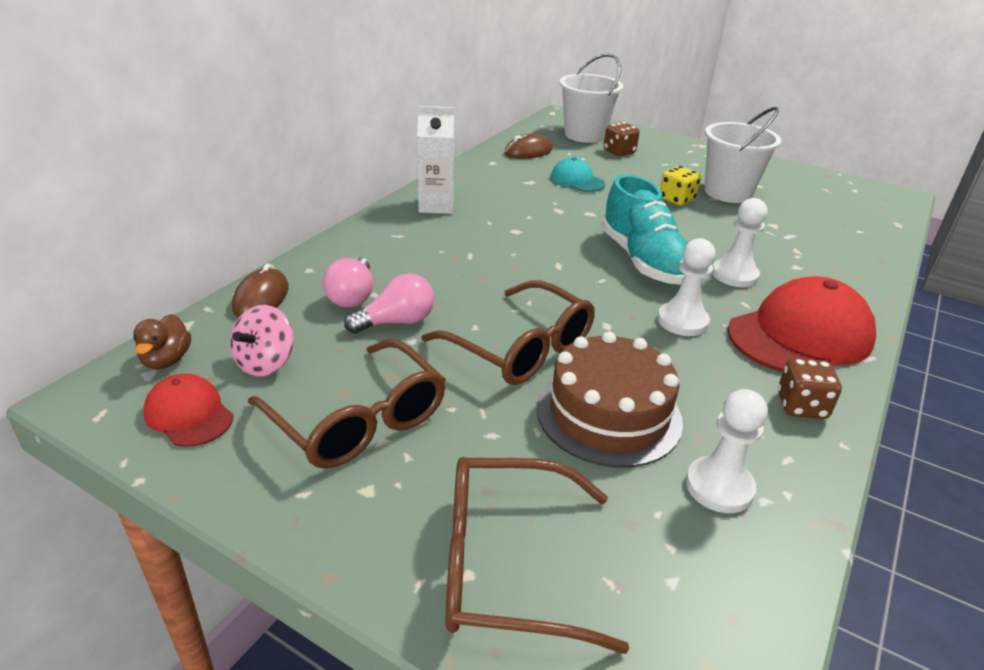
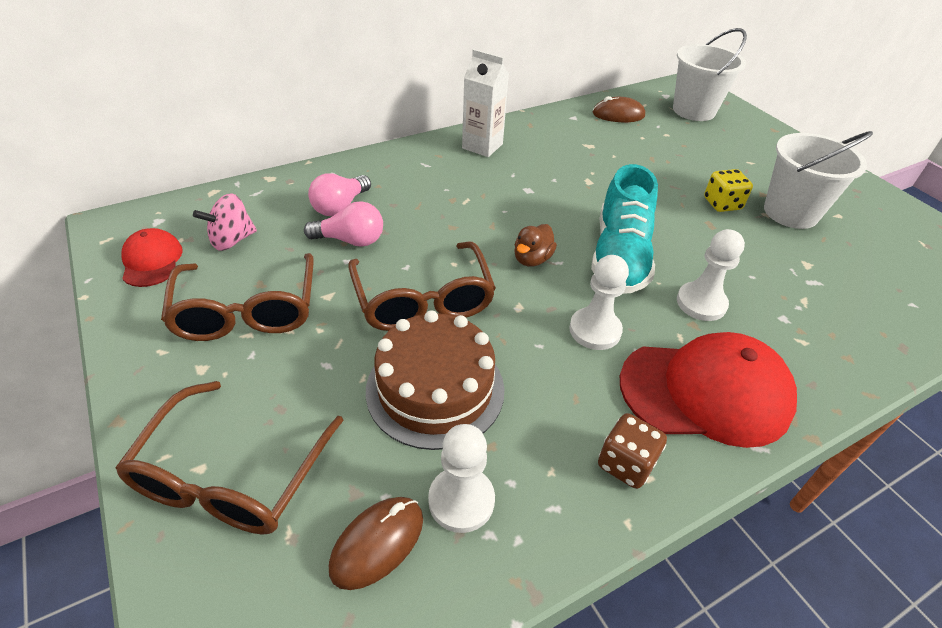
camera: 30 degrees right, 10 degrees up
brown duck [133,314,191,369] -> brown duck moved to [514,224,557,267]
brown mouse [232,263,289,318] -> brown mouse moved to [329,497,423,590]
brown glasses [446,457,629,654] -> brown glasses turned 105 degrees counterclockwise [115,381,344,535]
turquoise cap [551,157,605,192] -> none
brown dice [604,122,640,156] -> none

